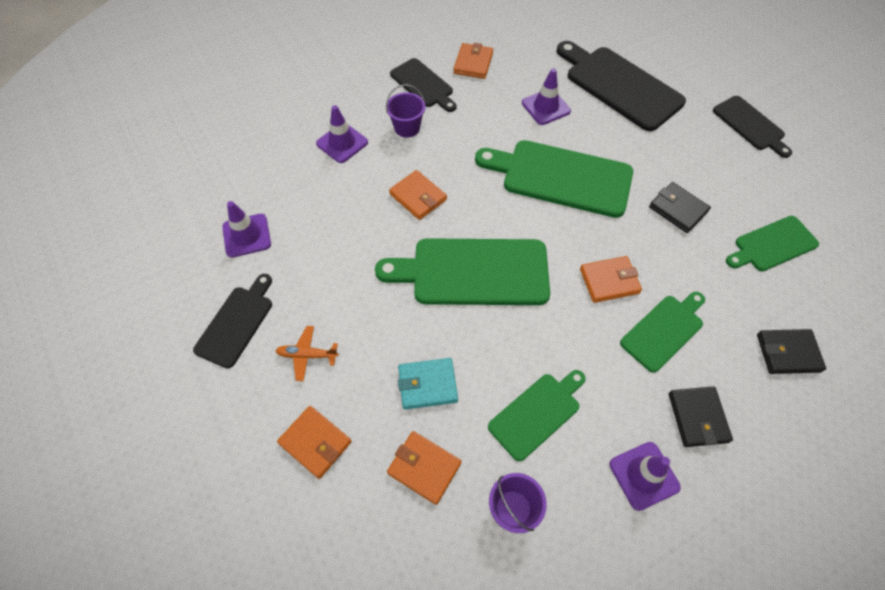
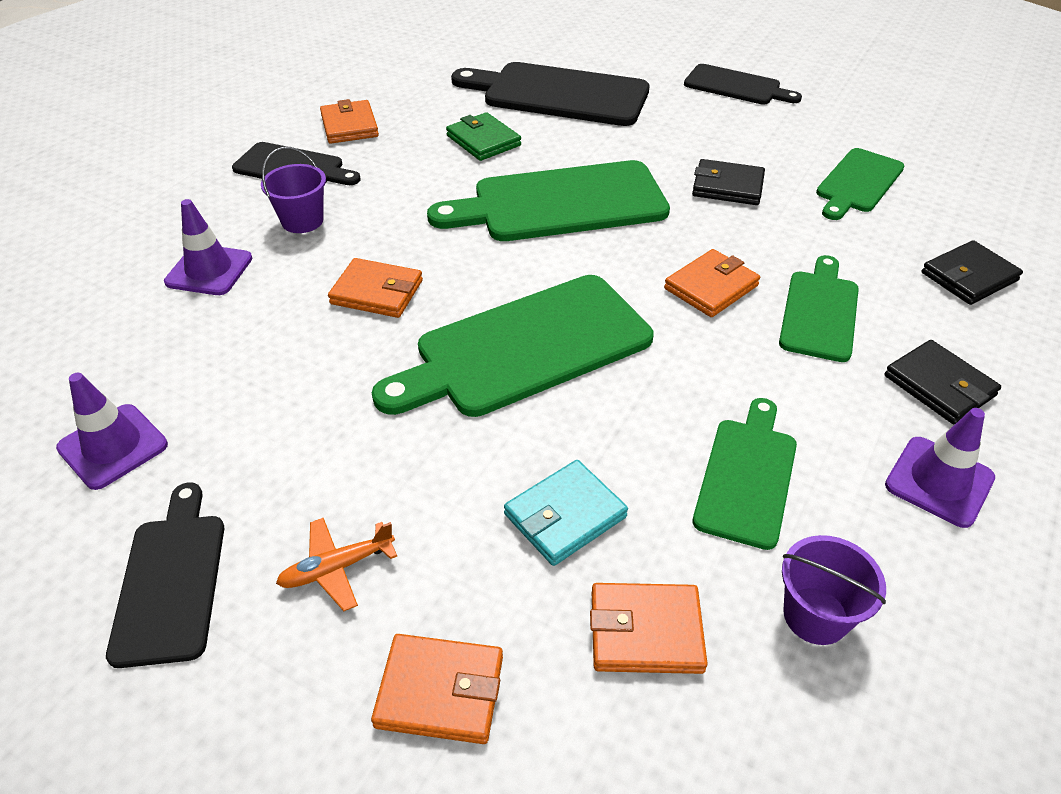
camera: 30 degrees left, 15 degrees down
purple traffic cone [522,68,571,125] -> green wallet [446,112,521,161]

